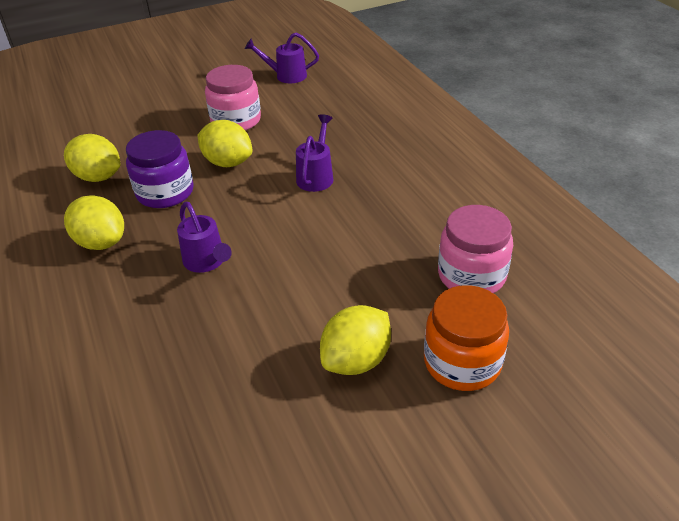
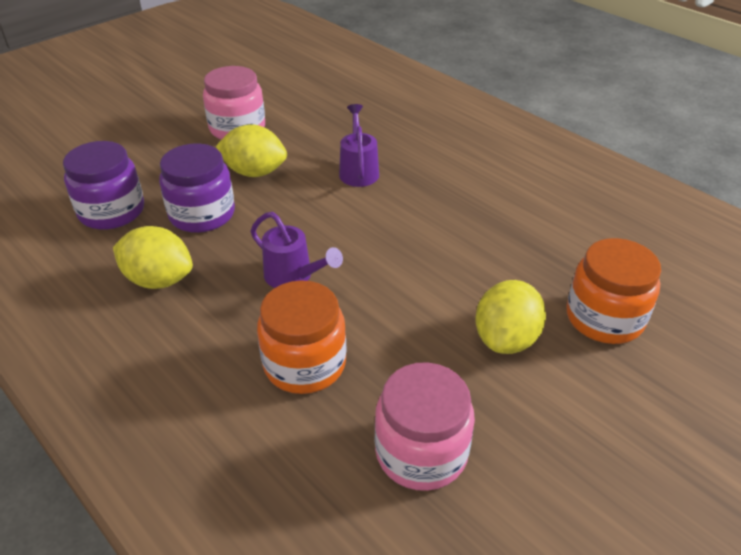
camera: 20 degrees left, 0 degrees up
yellow lemon [64,134,121,182] -> purple jar [63,141,144,230]
purple watering can [245,32,319,83] -> none
pink jar [438,205,513,293] -> pink jar moved to [375,362,475,491]
none -> orange jar [257,280,347,394]

